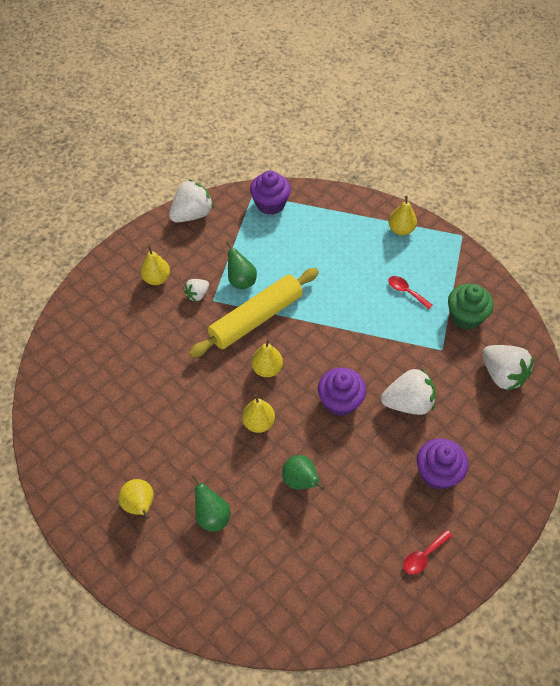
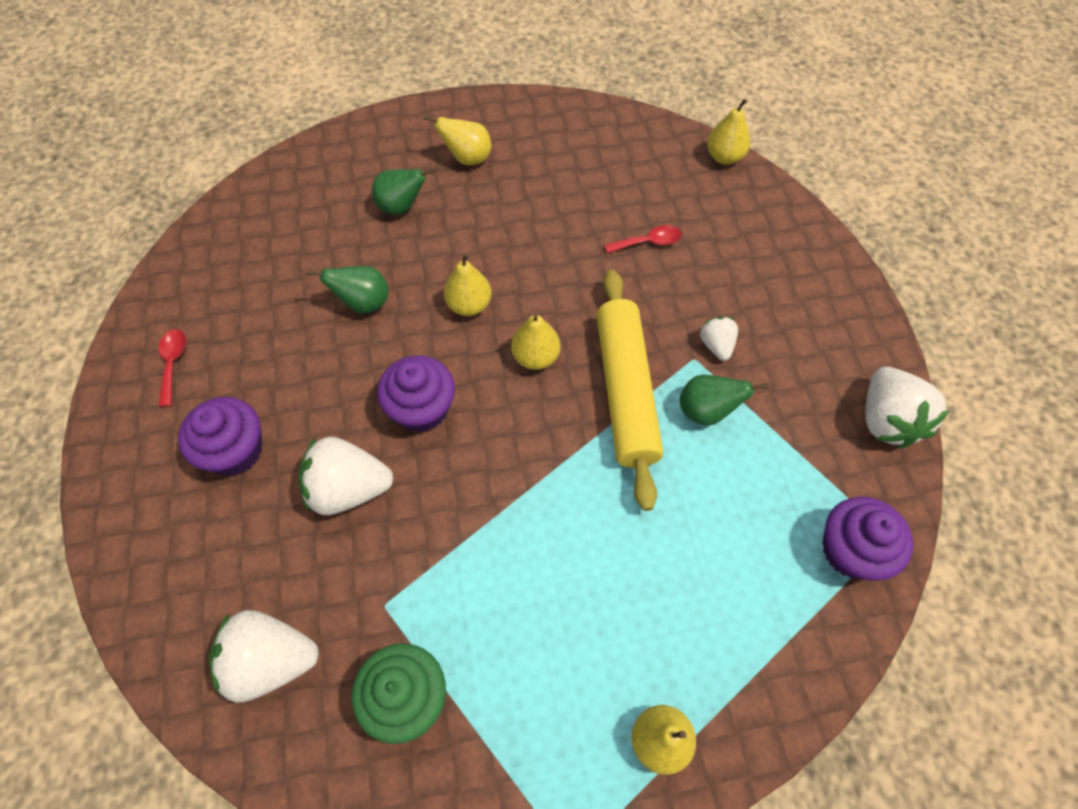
camera: 125 degrees right, 5 degrees up
yellow pear [140,246,170,285] -> yellow pear moved to [707,99,750,165]
white strawberry [381,368,436,415] -> white strawberry turned 60 degrees clockwise [298,437,393,515]
red spoon [388,276,433,309] -> red spoon moved to [604,225,682,253]

